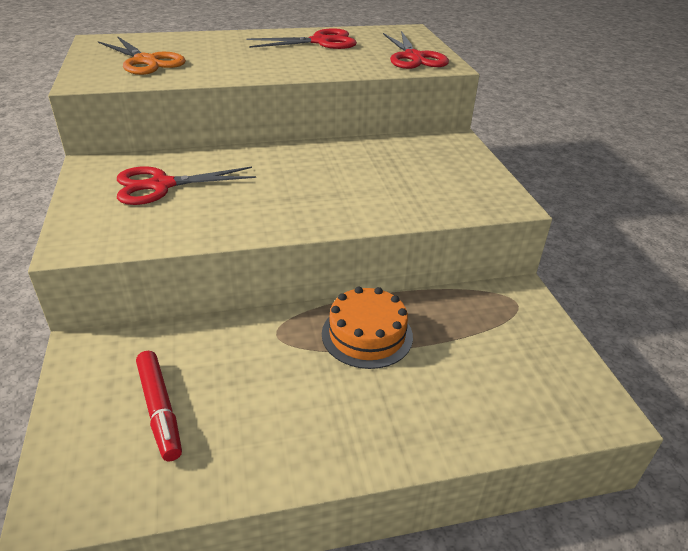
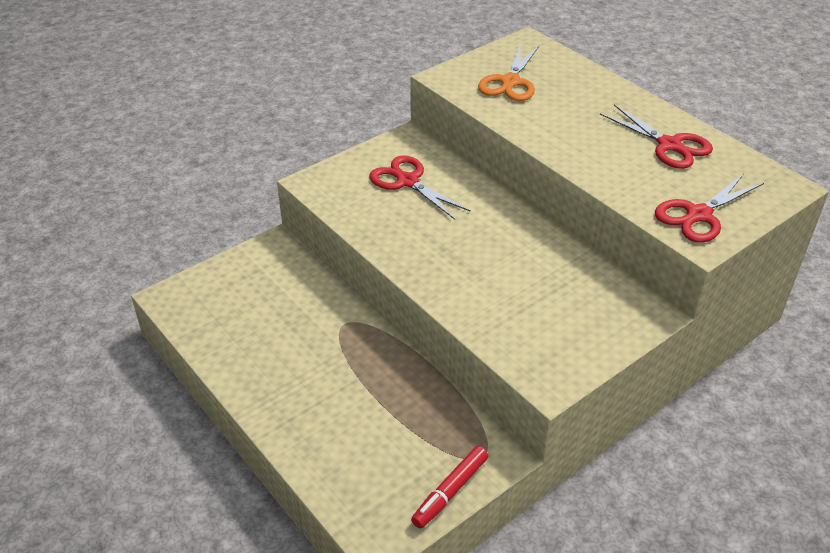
camera: 65 degrees right, 5 degrees up
red marker [136,351,182,461] -> red marker moved to [411,446,488,529]
orange cake [322,287,413,369] -> none

